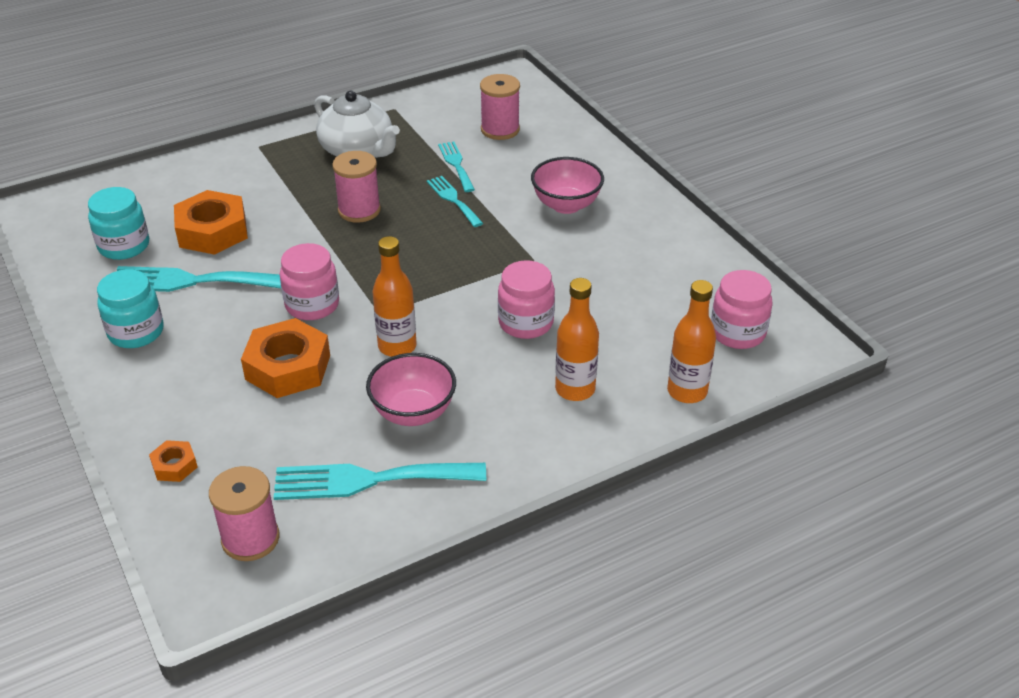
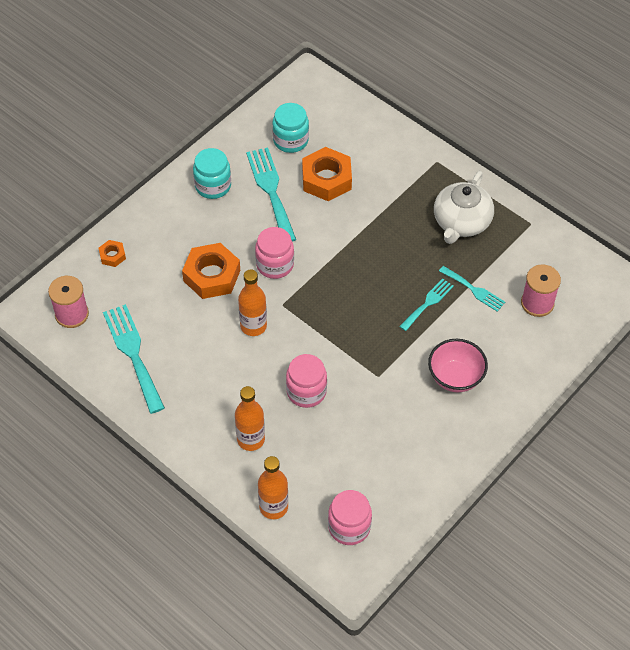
camera: 70 degrees right, 15 degrees up
pink spool [332,151,381,223] -> none
pink bowl [366,353,456,426] -> none
turquoise fork [438,141,475,192] -> turquoise fork turned 75 degrees clockwise [439,266,505,312]

